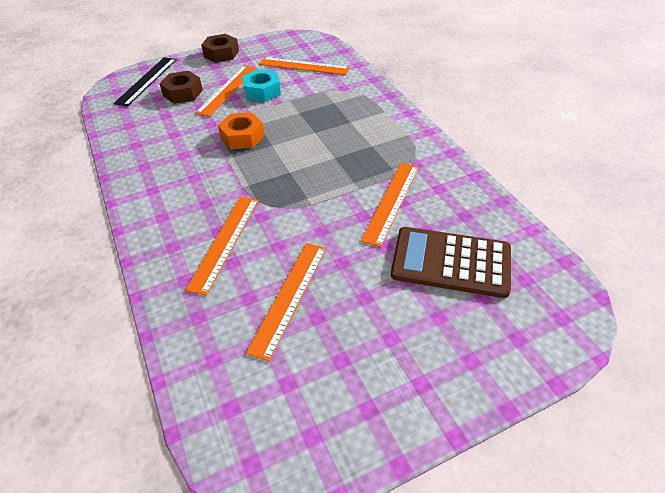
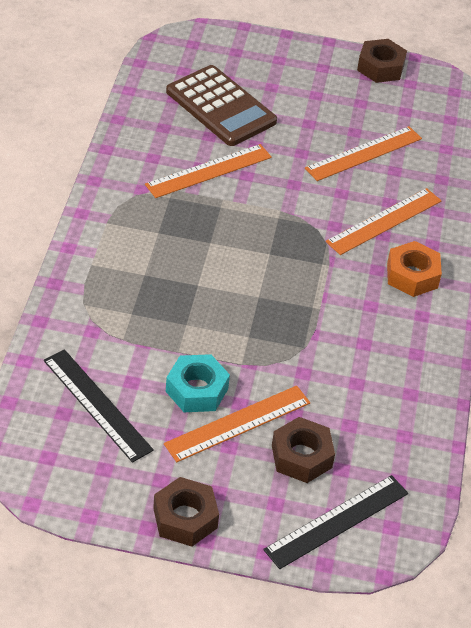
camera: 150 degrees left, 0 degrees up
orange nut [218,113,265,149] -> orange nut moved to [387,241,442,297]
orange ruler [259,57,350,75] -> black ruler [44,349,154,463]
none -> brown nut [357,39,407,83]

